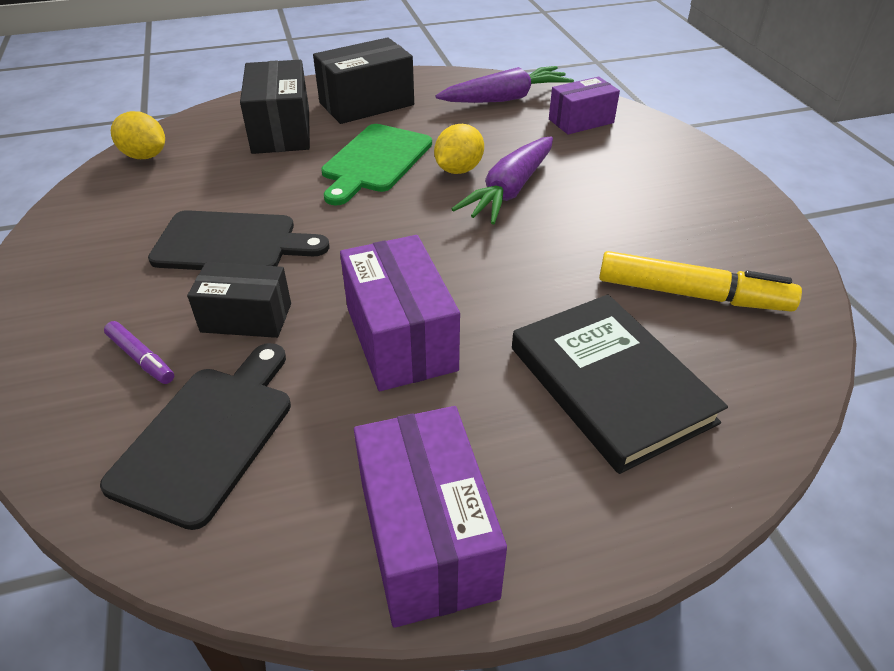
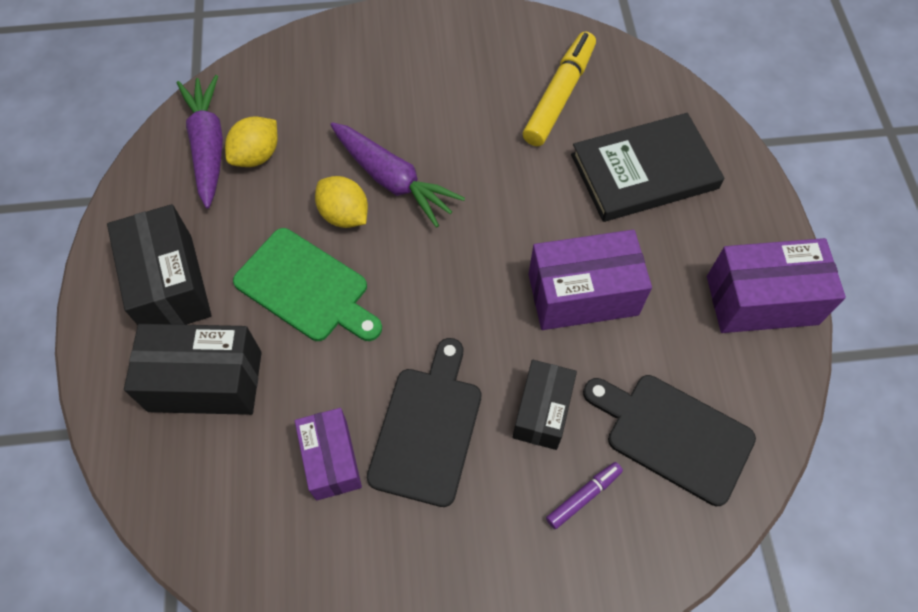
camera: 80 degrees left, 20 degrees up
yellow lemon [111,111,165,159] -> yellow lemon moved to [225,117,277,167]
purple box [549,77,620,134] -> purple box moved to [295,408,362,501]

